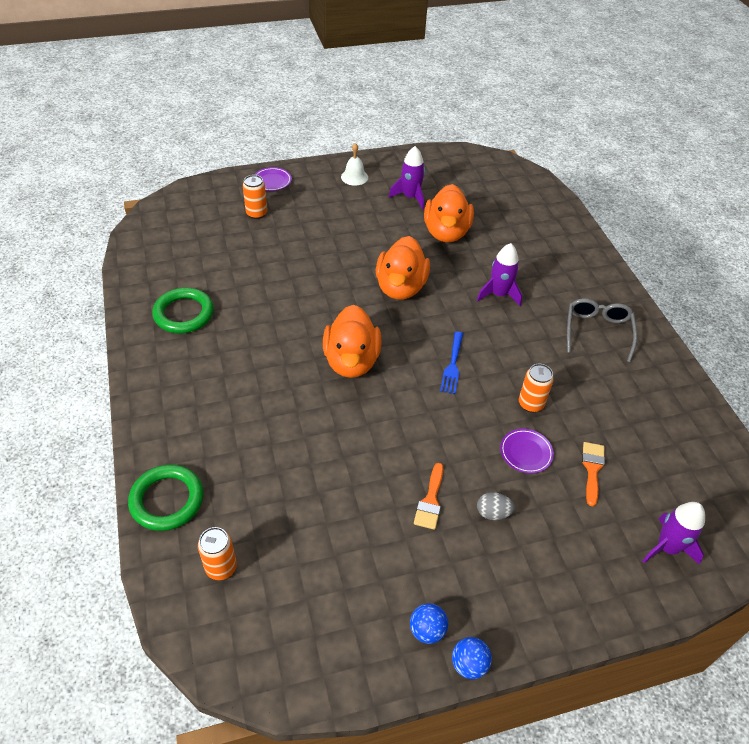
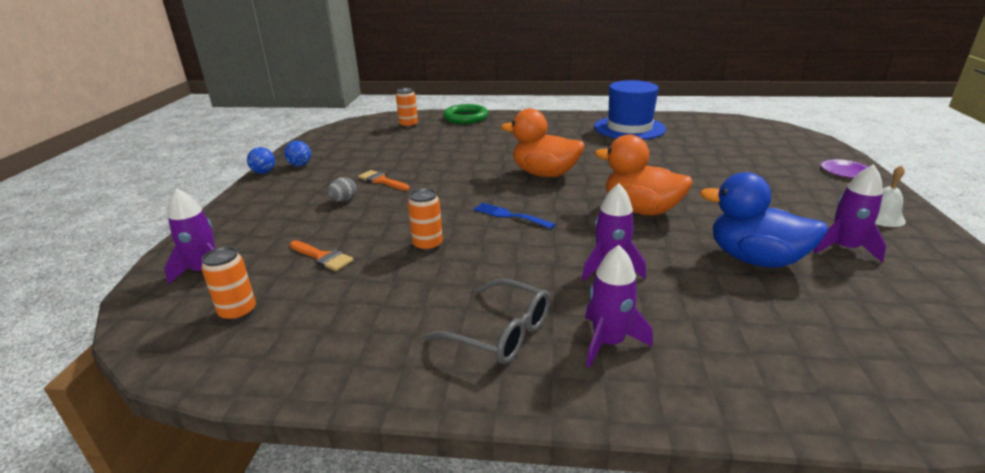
camera: 115 degrees right, 20 degrees down
green ring [152,288,214,333] -> blue hat [594,80,666,140]
orange can [243,175,267,219] -> orange can moved to [201,247,256,321]
orange duck [424,184,474,242] -> blue duck [700,172,828,268]
purple plate [500,429,554,473] -> none
none -> purple rocket [585,245,653,368]

